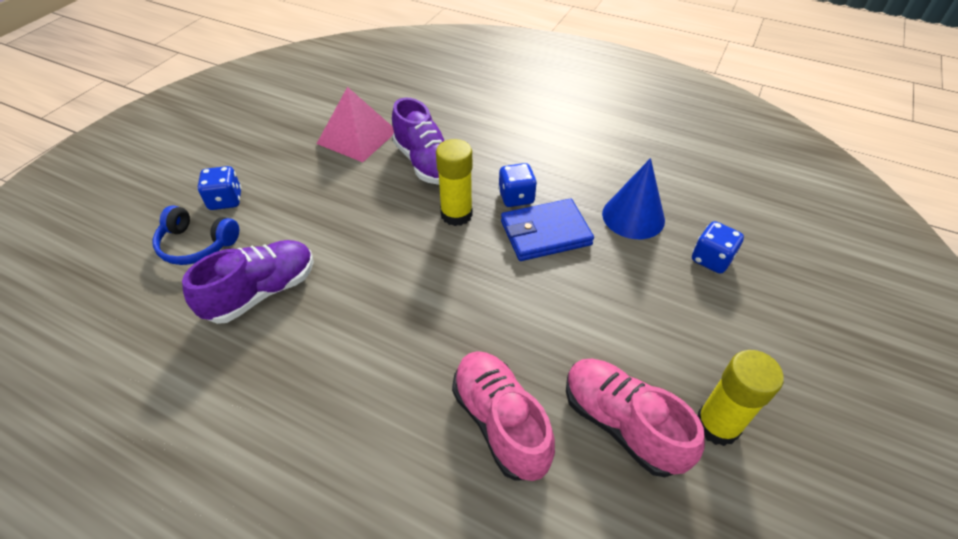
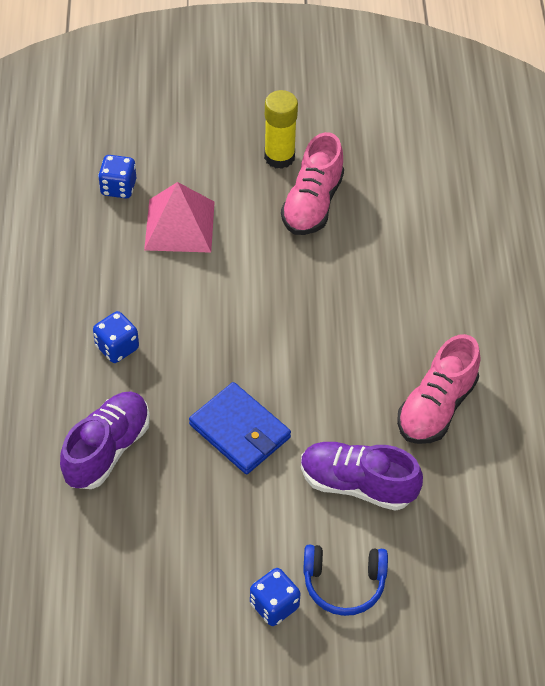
camera: 120 degrees left, 5 degrees up
blue headphones [153,205,239,265] -> blue headphones turned 105 degrees clockwise [303,545,388,616]
pink pyramid [317,87,394,162] -> pink pyramid moved to [144,182,215,253]
yellow glue stick [436,139,473,226] -> none
pink shoe [452,351,555,481] -> pink shoe moved to [397,334,480,444]
blue wallet [501,199,594,261] -> blue wallet moved to [189,382,291,474]
blue cone [602,158,665,239] -> none

